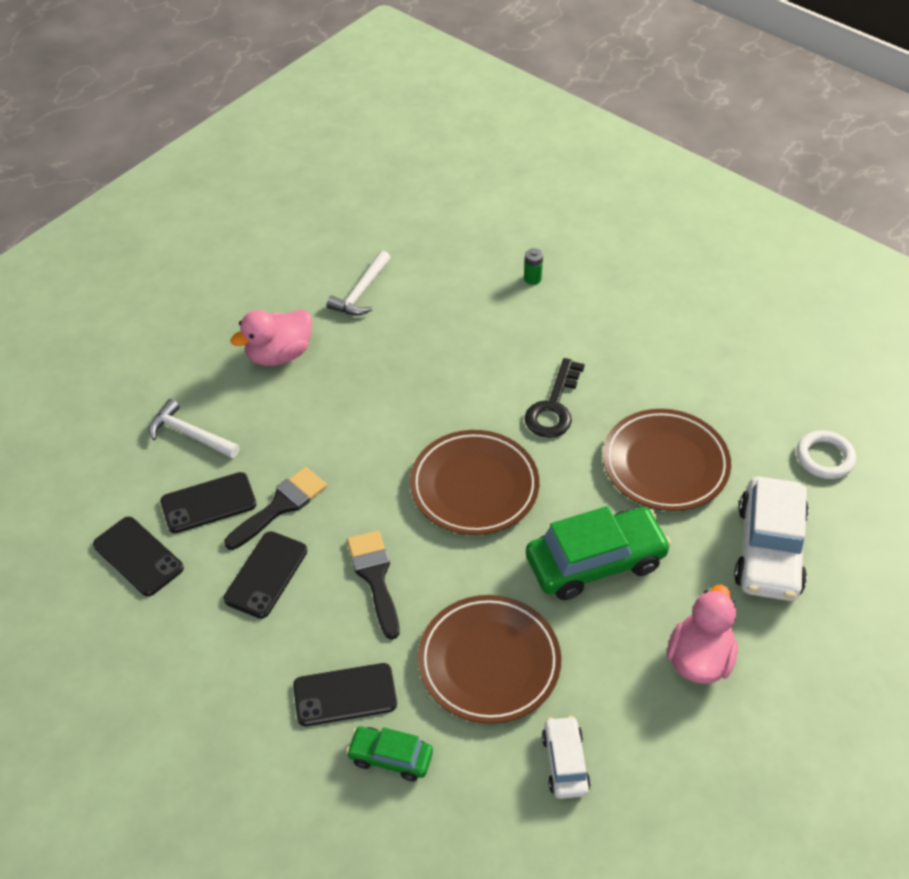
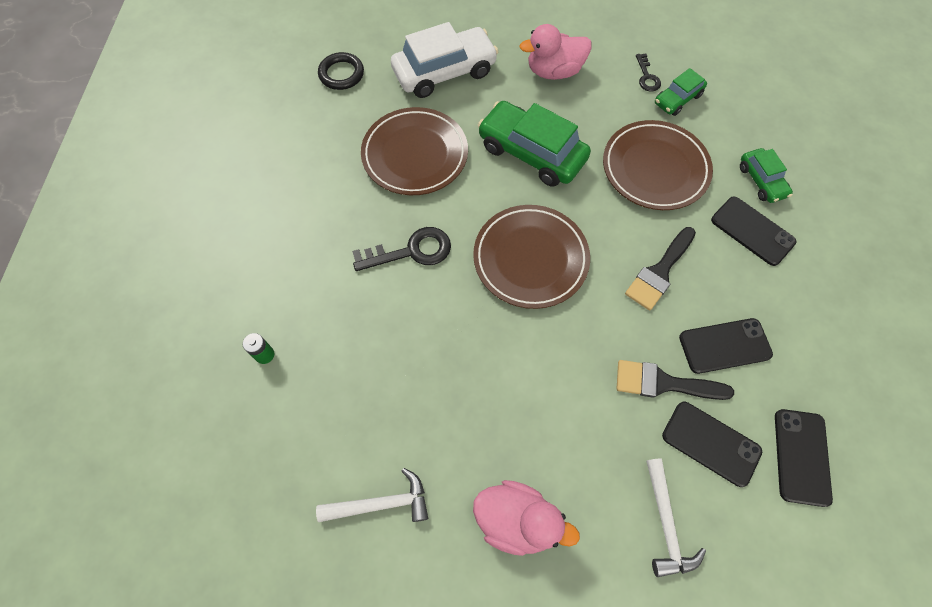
camera: 125 degrees left, 15 degrees up
white car [542,716,591,799] -> green car [655,68,707,116]
white ring [797,431,856,479] -> black ring [318,52,364,90]
none -> black key [636,54,661,91]

